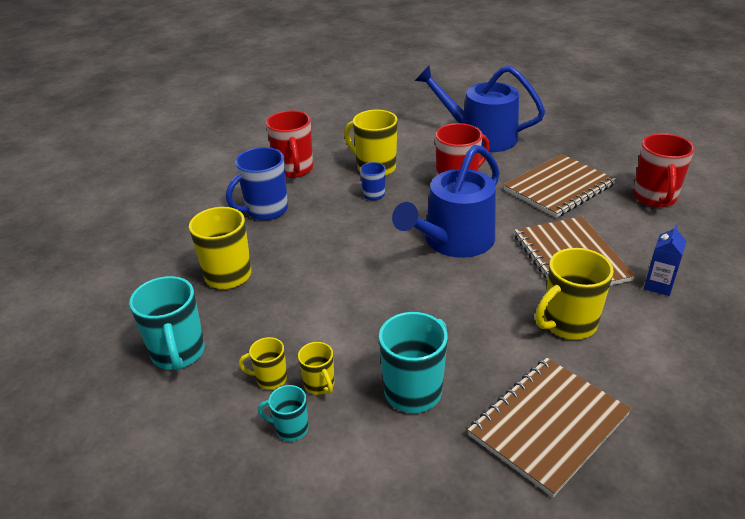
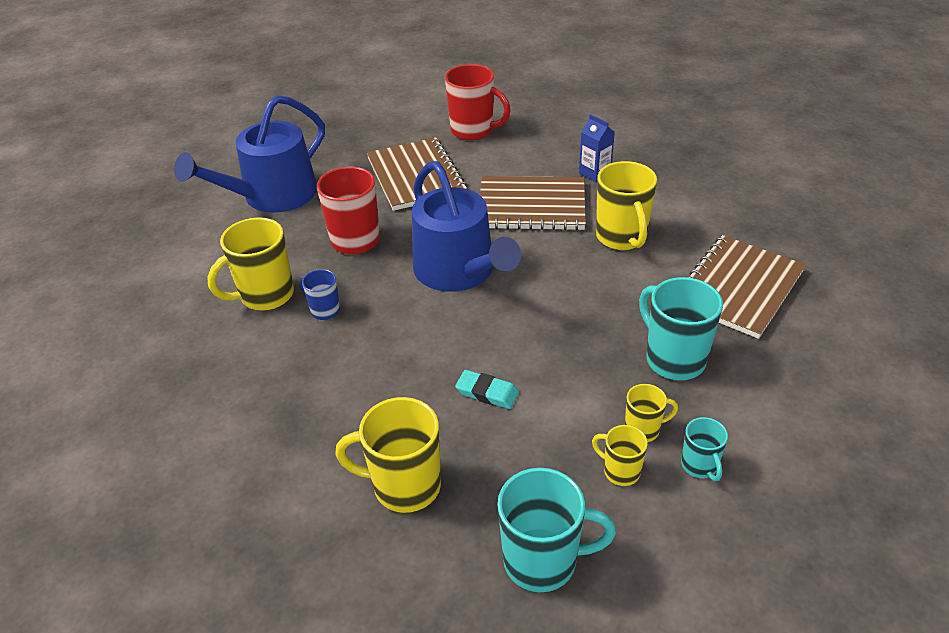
camera: 70 degrees left, 5 degrees up
blue mug [226,147,288,220] -> none
yellow mug [239,337,287,390] -> yellow mug turned 105 degrees clockwise [592,425,648,486]
turquoise mug [258,385,309,441] -> turquoise mug turned 45 degrees counterclockwise [681,417,728,481]
red mug [266,111,313,178] -> none
brown notebook [468,358,631,497] -> brown notebook turned 60 degrees clockwise [687,235,806,339]
none -> turquoise eraser [455,370,519,409]

